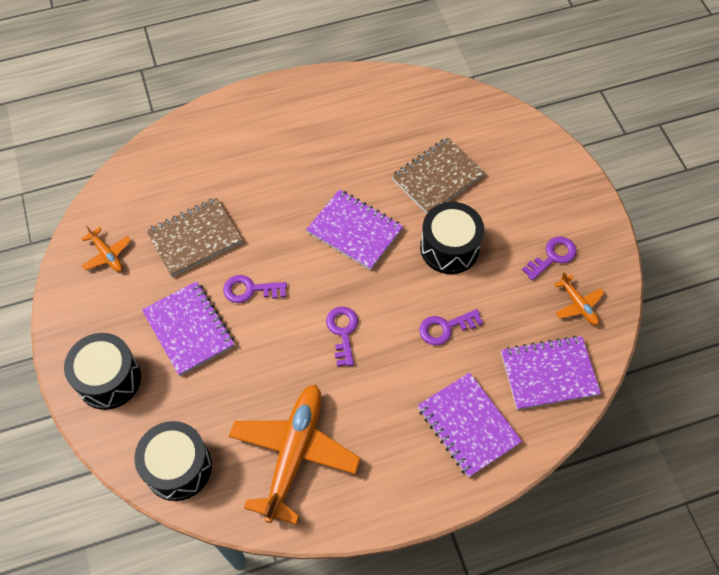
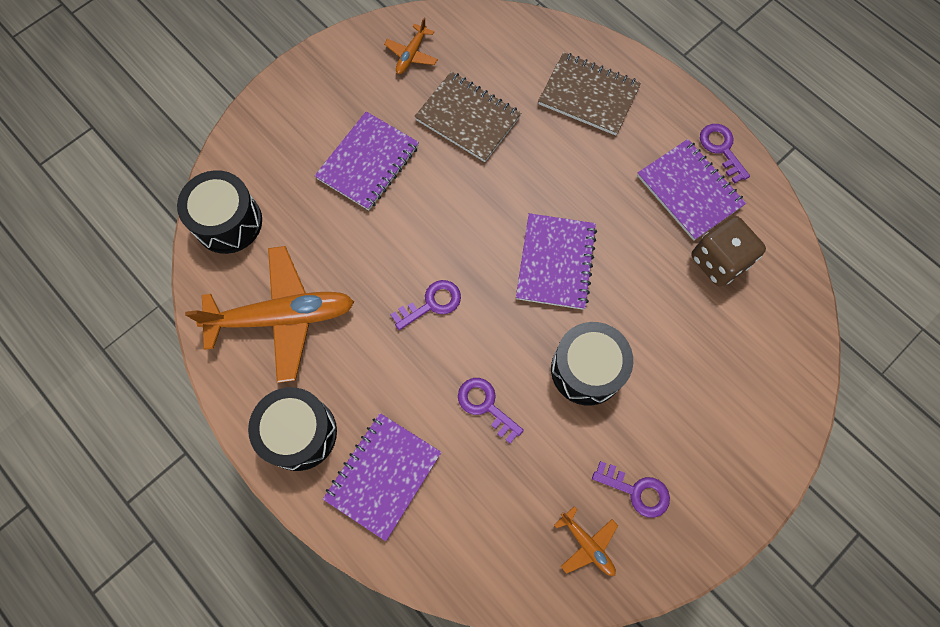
camera: 65 degrees right, 10 degrees up
black drum [64,333,141,410] -> black drum moved to [248,387,337,471]
purple key [223,275,287,303] -> purple key moved to [700,124,750,184]
brown notebook [392,137,485,213] -> brown notebook moved to [538,52,641,136]
purple notebook [501,336,601,410] -> purple notebook moved to [637,139,746,241]
orange plane [554,272,605,325] -> orange plane turned 75 degrees counterclockwise [554,506,618,576]
none -> brown dice [691,216,766,287]

